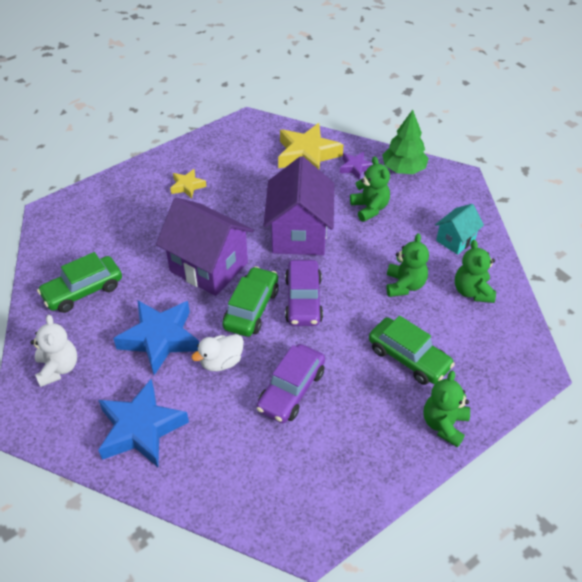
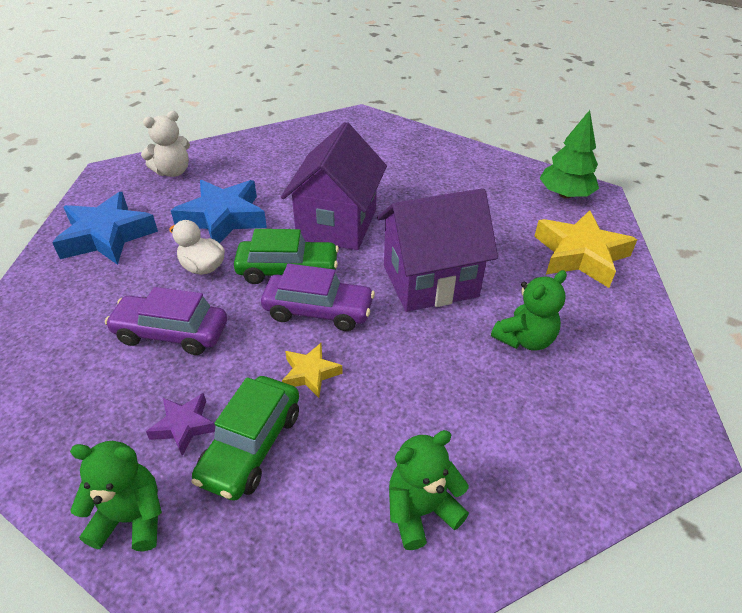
camera: 70 degrees right, 5 degrees down
green car [37,252,122,313] -> none
yellow star [170,169,206,199] -> yellow star moved to [282,343,343,398]
purple car [285,260,323,326] -> purple car turned 150 degrees counterclockwise [261,264,375,331]
purple star [340,152,373,180] -> purple star moved to [146,393,215,456]
green tree [382,110,429,174] -> green tree moved to [540,110,599,198]
green teddy bear [386,233,429,297] -> none
turquoise house [435,204,484,255] -> none

